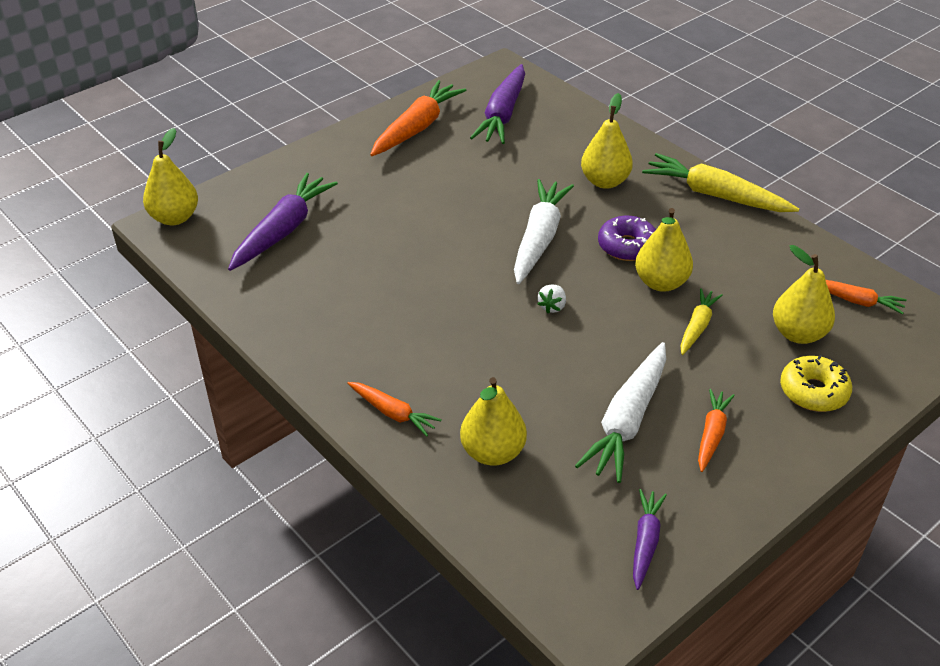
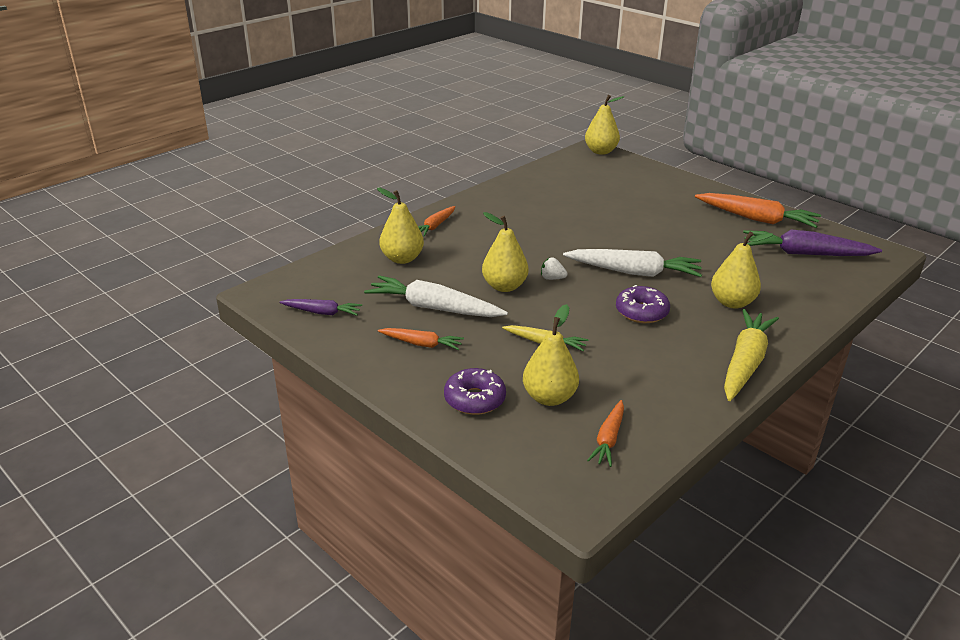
camera: 85 degrees right, 10 degrees down
purple carrot [228,173,338,271] -> none
yellow pear [635,208,693,292] -> yellow pear moved to [482,212,528,292]
yellow donut [780,355,852,412] -> purple donut [444,368,506,415]

